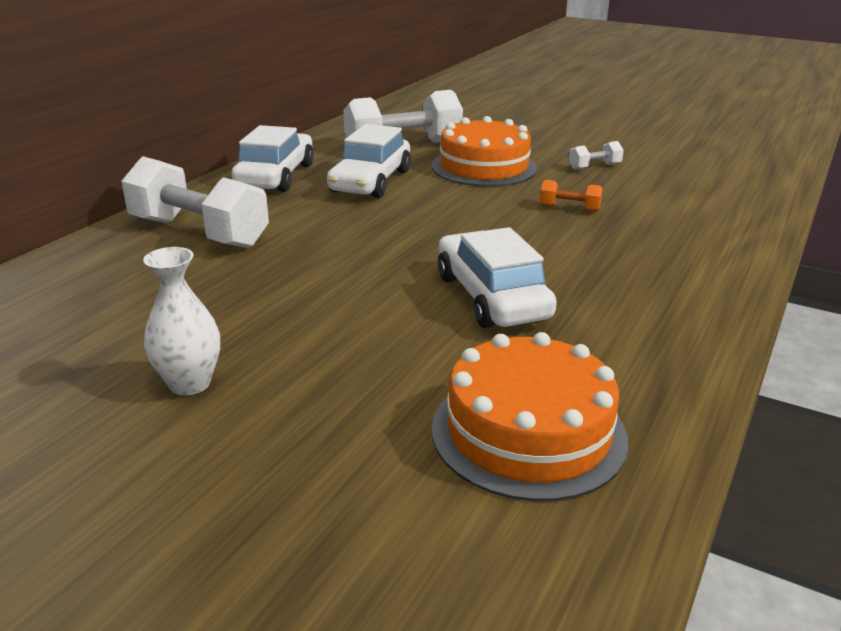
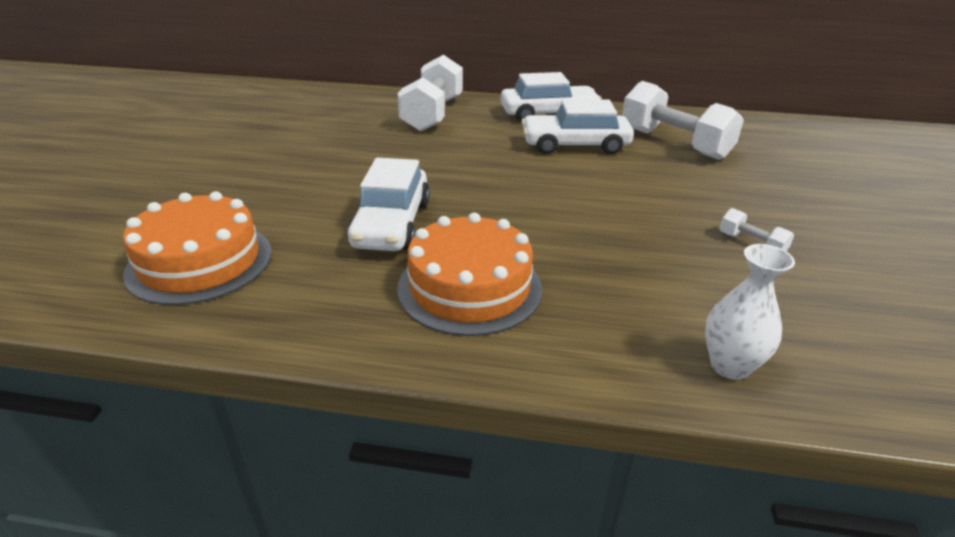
camera: 70 degrees right, 5 degrees up
white vase [143,247,220,395] -> white vase moved to [705,244,795,380]
orange cake [431,116,537,187] -> orange cake moved to [397,213,542,336]
white car [438,227,557,328] -> white car turned 135 degrees clockwise [347,157,430,251]
orange dumbbell [540,180,602,212] -> none

